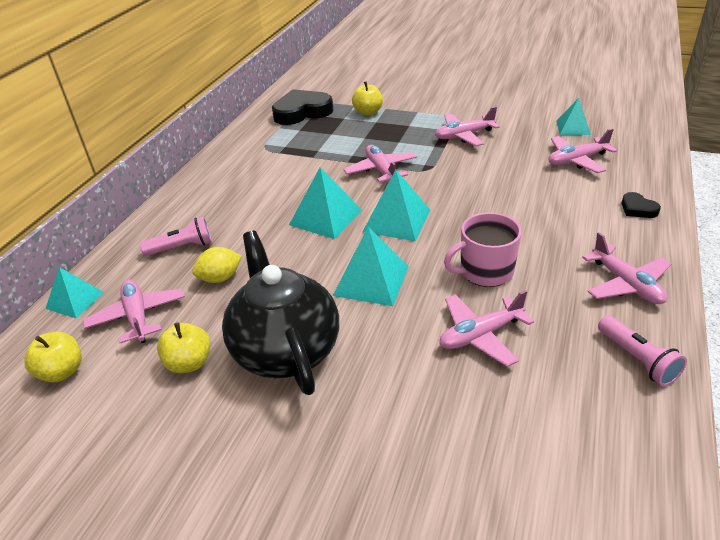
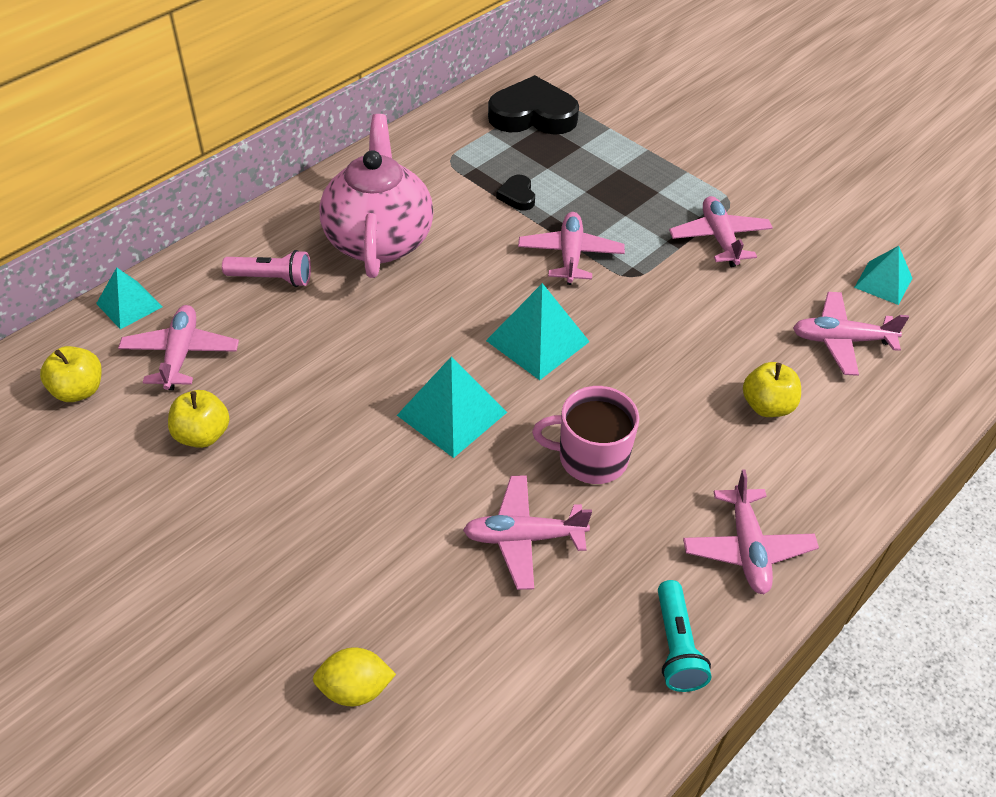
camera: 20 degrees right, 10 degrees up
yellow lemon [192,247,242,283] -> yellow lemon moved to [313,647,396,706]
black teapot [222,231,339,395] -> none
turquoise pyramid [289,167,362,239] -> none
yellow apple [352,81,383,115] -> yellow apple moved to [743,362,801,417]
pink plane [435,106,500,146] -> pink plane turned 75 degrees clockwise [669,196,773,267]
pink flashlight [598,315,687,386] -> turquoise flashlight [658,580,711,692]
black heart [622,192,661,218] -> black heart moved to [496,175,535,211]
none -> pink teapot [319,114,433,278]

